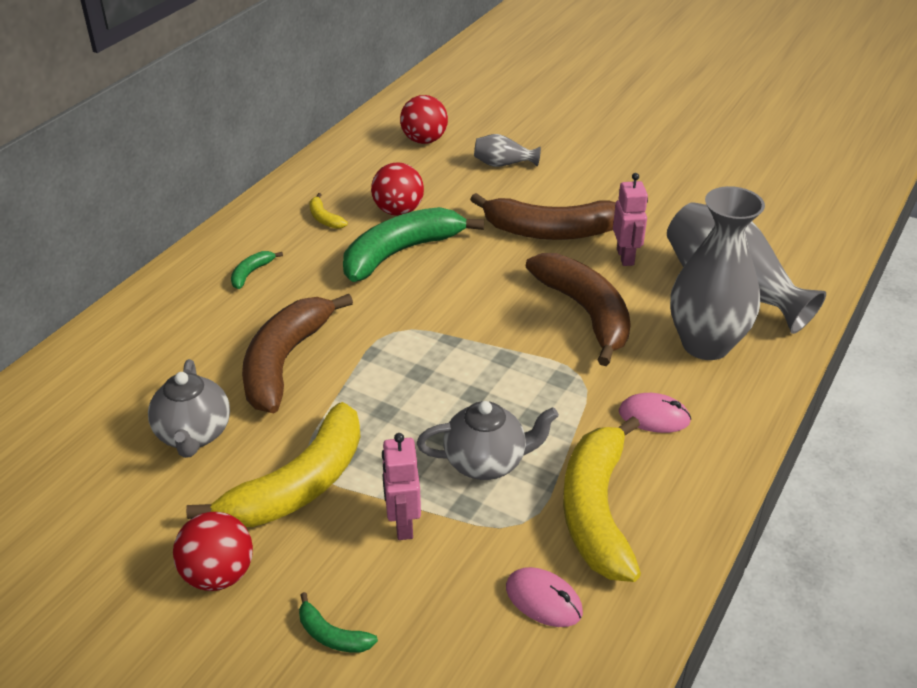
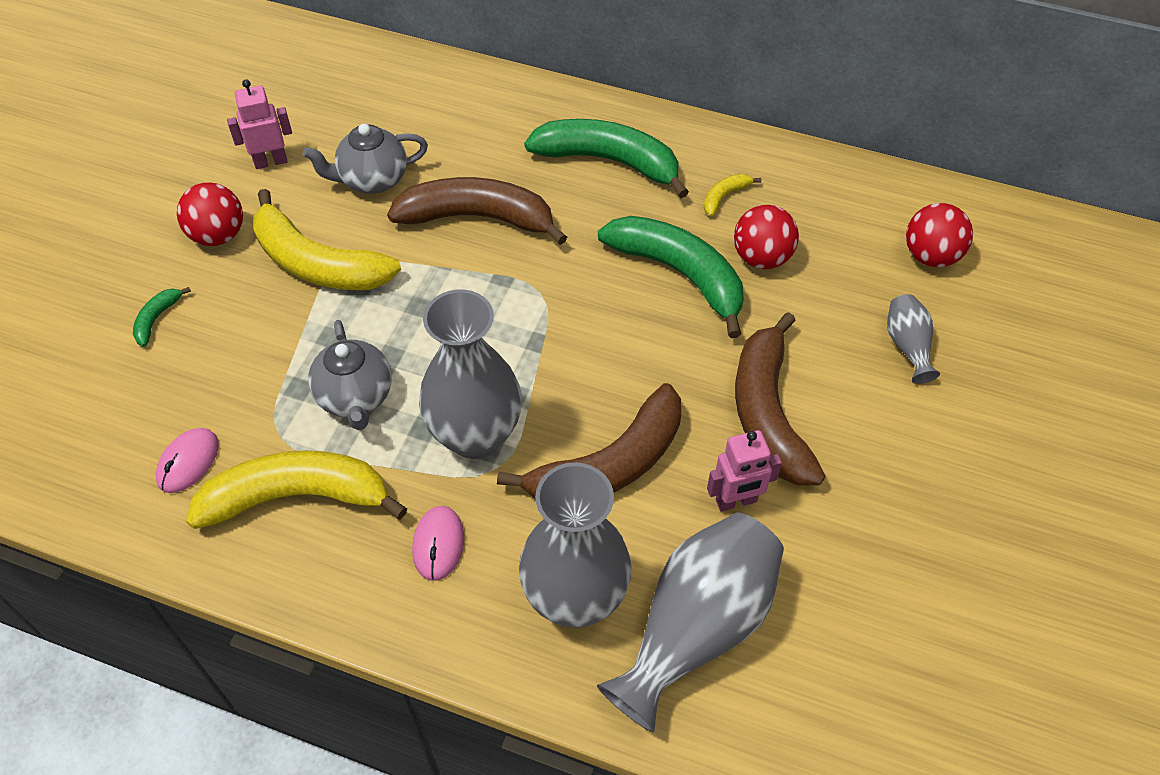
camera: 80 degrees right, 15 degrees up
green banana [231,251,283,289] -> green banana [524,119,689,198], size x2.39
pink robot [382,433,421,540] -> pink robot moved to [227,79,292,169]
none -> grey vase [419,290,522,459]

